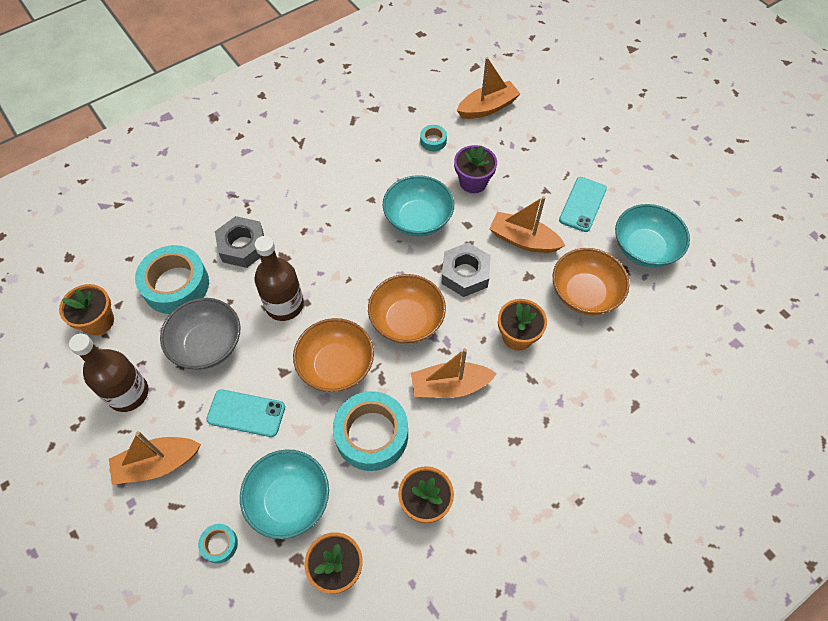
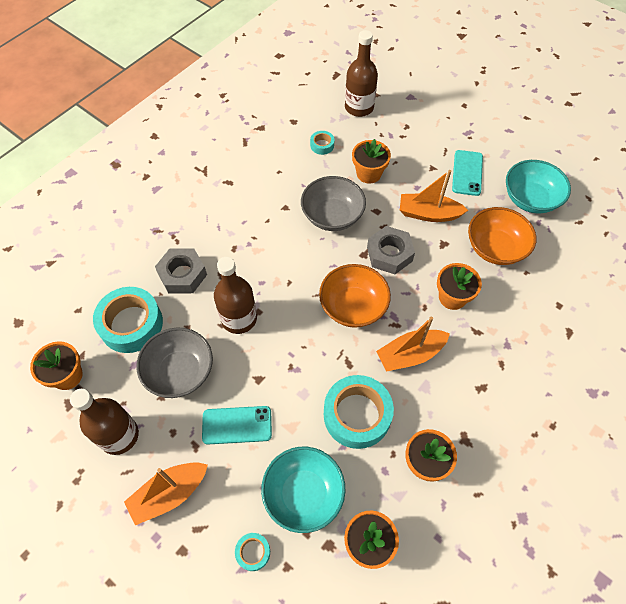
camera: 15 degrees left, 0 degrees up
orange bowl [293,318,374,392] -> none
turquoise bowl [383,175,454,237] -> grey bowl [301,176,366,231]
purple flower pot [454,145,497,193] -> orange flower pot [352,139,391,184]
orange boat [457,57,520,119] -> brown bottle [345,30,378,117]

